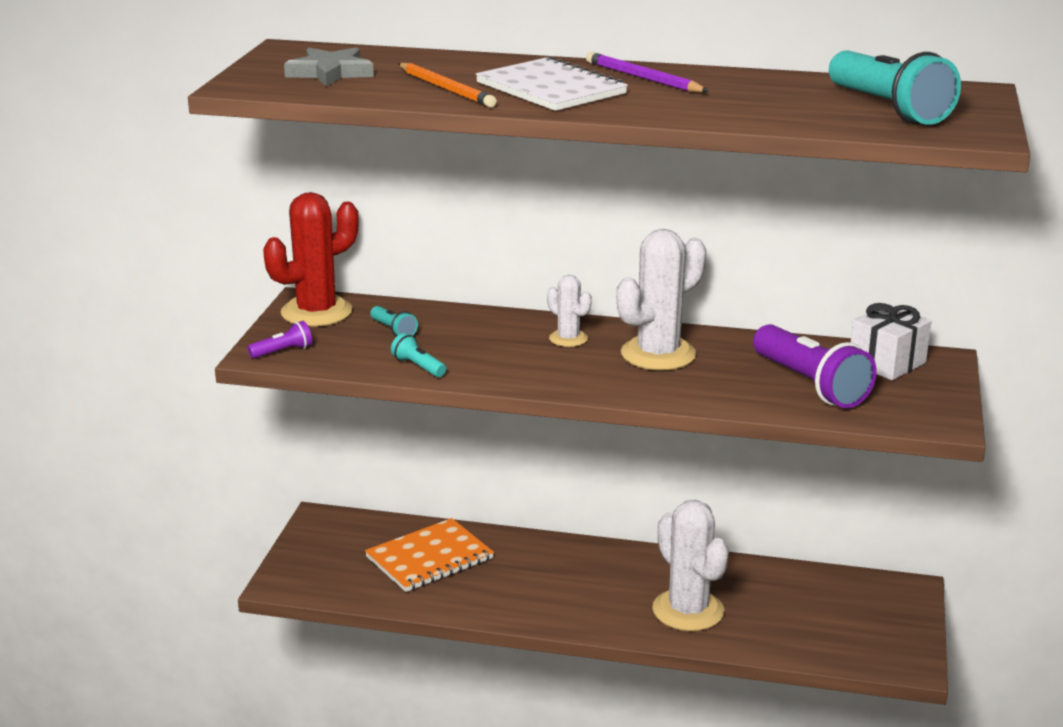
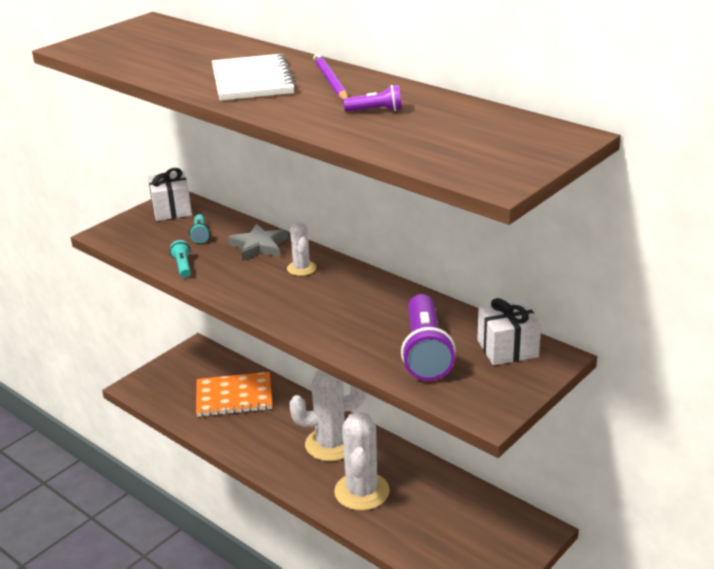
camera: 30 degrees right, 5 degrees up
purple flashlight [248,321,312,359] -> purple flashlight moved to [343,85,402,112]
red cactus [263,192,359,327] -> white gift [148,168,192,221]
grey star [284,47,374,87] -> grey star moved to [228,223,288,261]
orange pencil [398,63,497,108] -> none
white cactus [617,229,706,370] -> white cactus moved to [289,370,366,461]
turquoise flashlight [829,50,961,125] -> none

